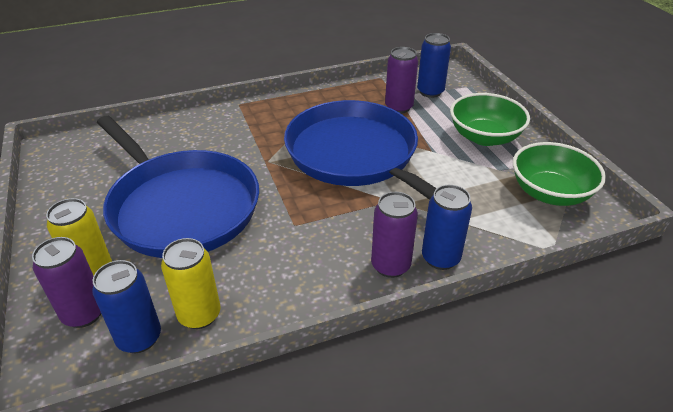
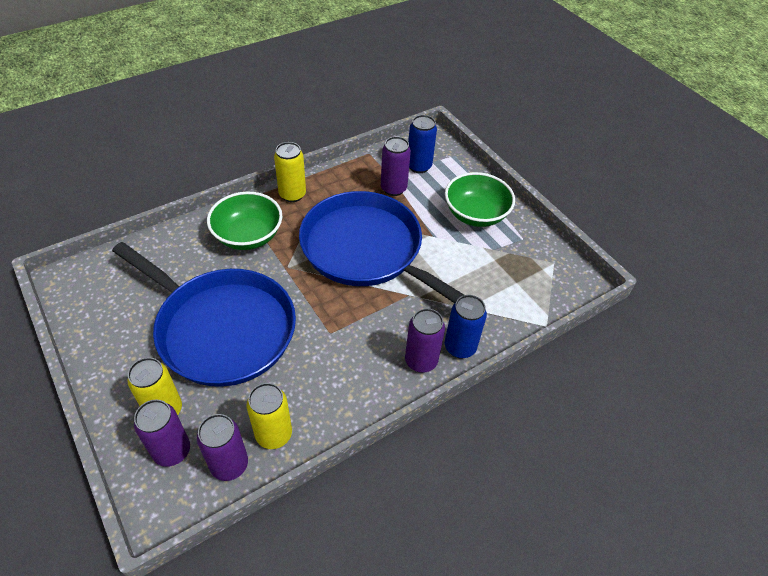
camera: 15 degrees left, 10 degrees up
blue can [92,260,161,353] -> purple can [197,414,248,481]
green bowl [513,142,606,206] -> green bowl moved to [207,192,283,250]
none -> yellow can [274,142,306,202]

